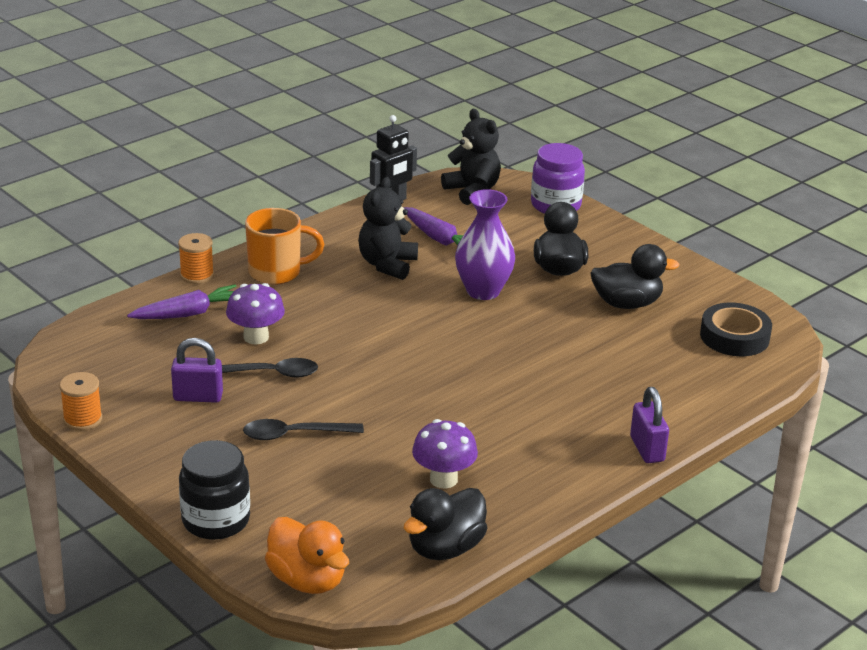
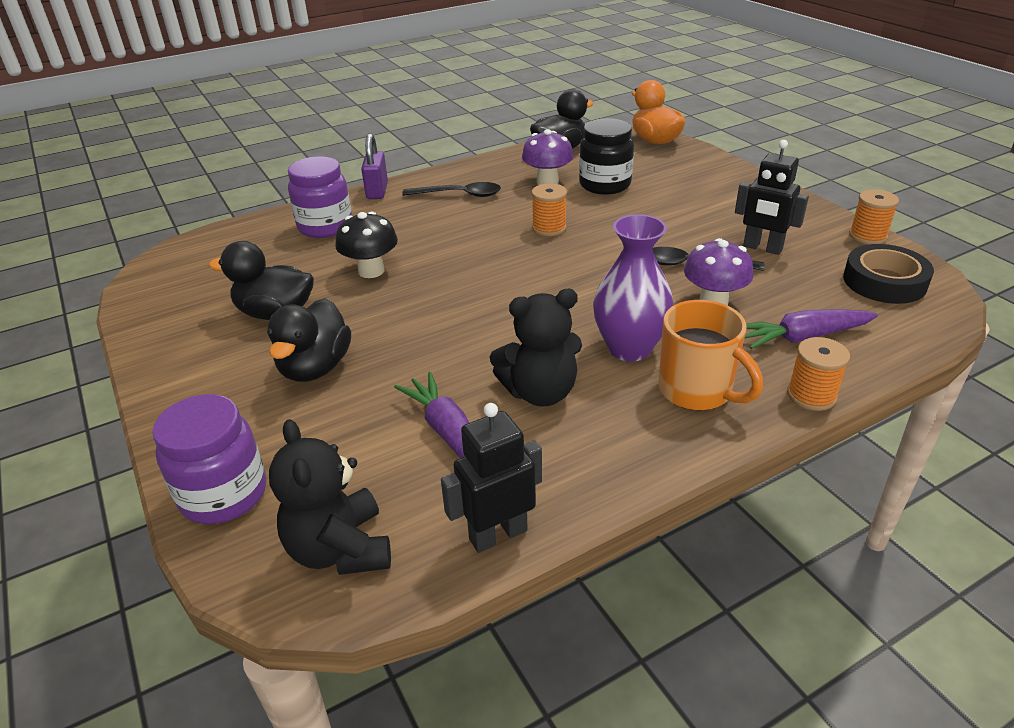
camera: 165 degrees left, 5 degrees up
purple padlock [171,338,223,403] -> black robot [735,140,809,255]
black jar [179,440,250,540] -> black jar moved to [579,118,634,195]
black spoon [243,419,364,440] -> black spoon moved to [402,182,501,197]
orange mug [245,208,325,285] -> orange mug turned 135 degrees counterclockwise [658,300,763,411]
black teddy bear [358,177,418,280] -> black teddy bear turned 45 degrees clockwise [490,289,582,407]
purple vase [455,189,515,300] -> purple vase moved to [593,214,673,361]
black tape [700,303,772,356] -> black tape moved to [843,244,934,304]
none -> purple jar [288,156,352,238]
none -> black mushroom [335,211,398,278]
none -> orange spool [532,183,567,236]

